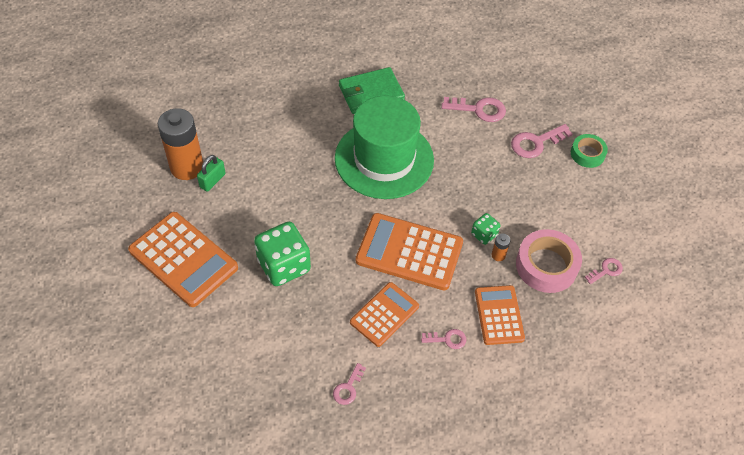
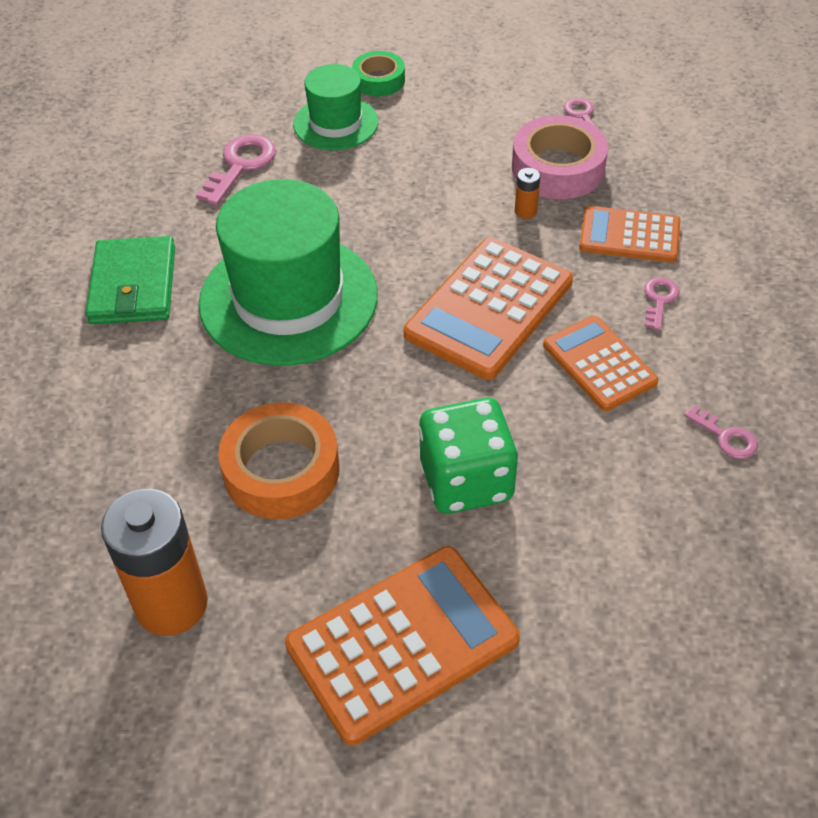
camera: 70 degrees left, 5 degrees down
green padlock [197,155,225,192] -> none
green dice [471,213,500,245] -> none
pink key [511,124,573,158] -> green hat [293,64,378,150]
none -> orange tape [218,403,340,519]

